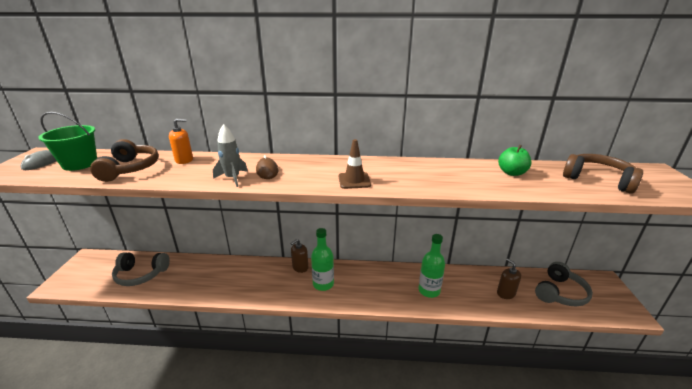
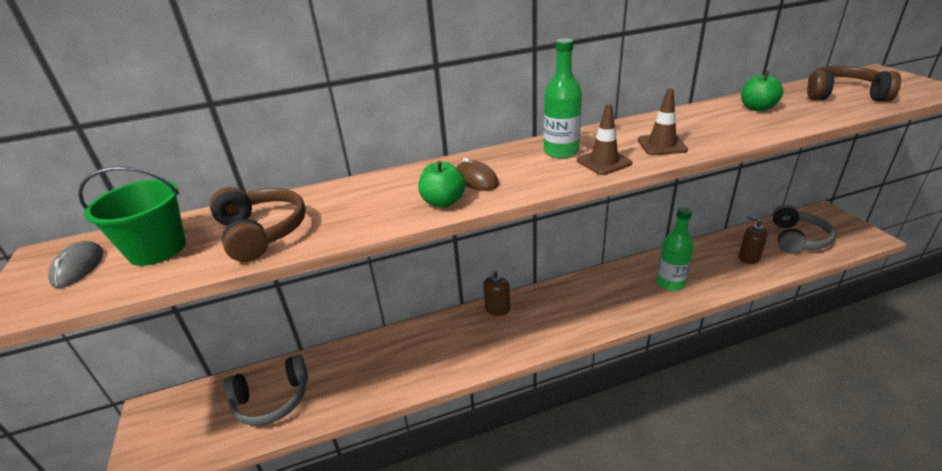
camera: 20 degrees left, 5 degrees up
orange soap dispenser [169,119,193,164] -> none
grey rocket [213,124,248,187] -> green apple [418,161,466,208]
green bottle [311,228,334,291] -> green bottle moved to [544,38,582,159]
none -> brown traffic cone [638,88,688,155]

